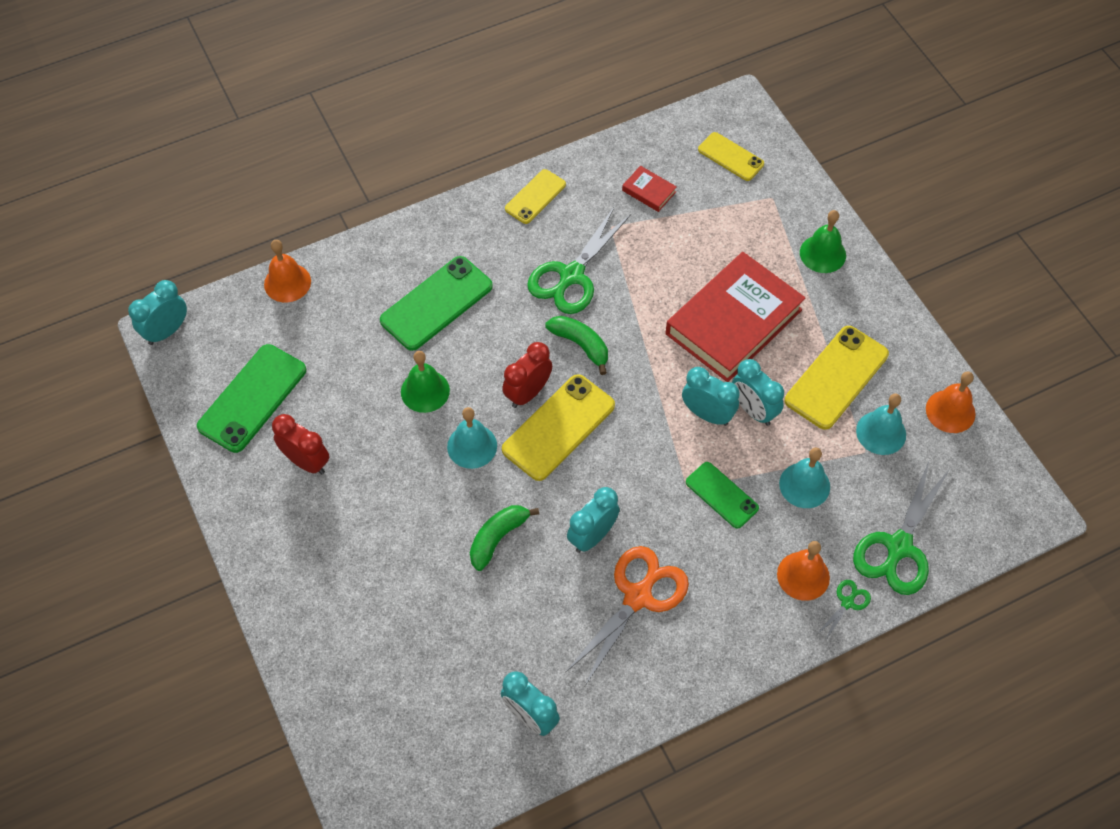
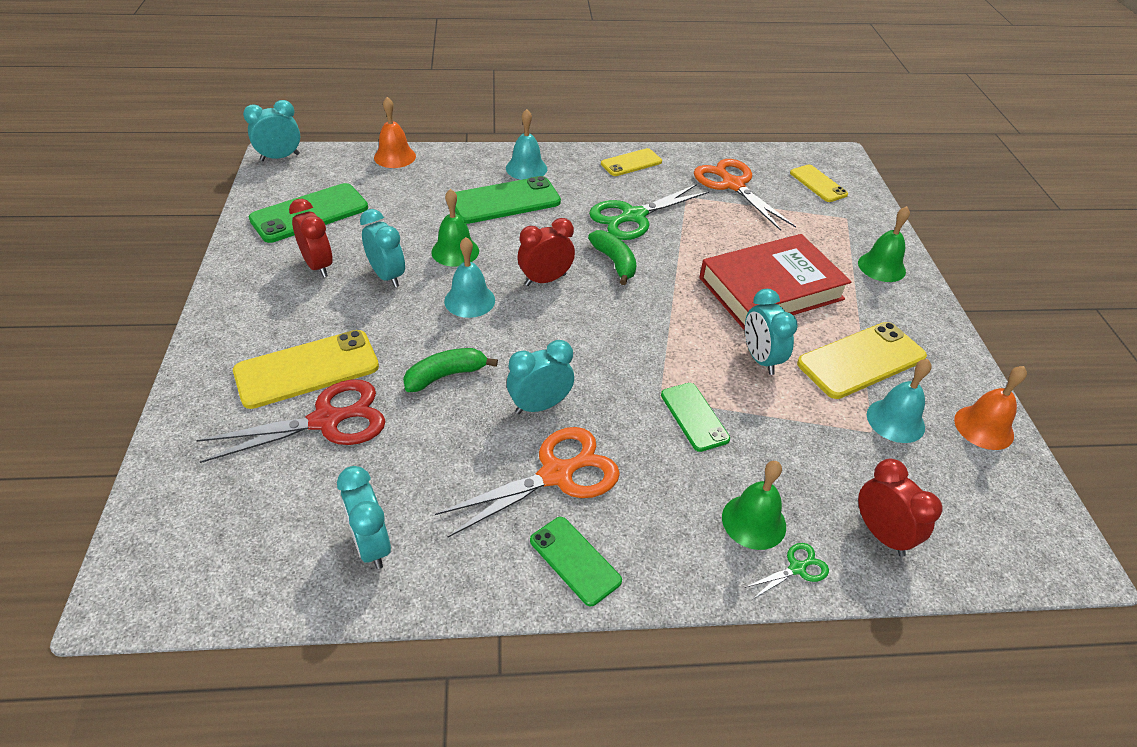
camera: 20 degrees right, 15 degrees down
yellow phone [502,374,615,481] -> yellow phone moved to [233,330,379,409]
red book [622,166,677,212] -> orange scissors [694,159,796,231]
turquoise clock [682,367,739,426] -> turquoise clock moved to [360,209,405,288]
orange bell [777,541,830,601] -> green bell [722,461,786,550]
turquoise bell [779,447,830,508] -> turquoise bell moved to [506,109,547,180]
green scissors [853,459,950,595] -> red clock [858,459,942,557]
none -> red scissors [196,379,386,463]
none -> green phone [530,517,622,606]

